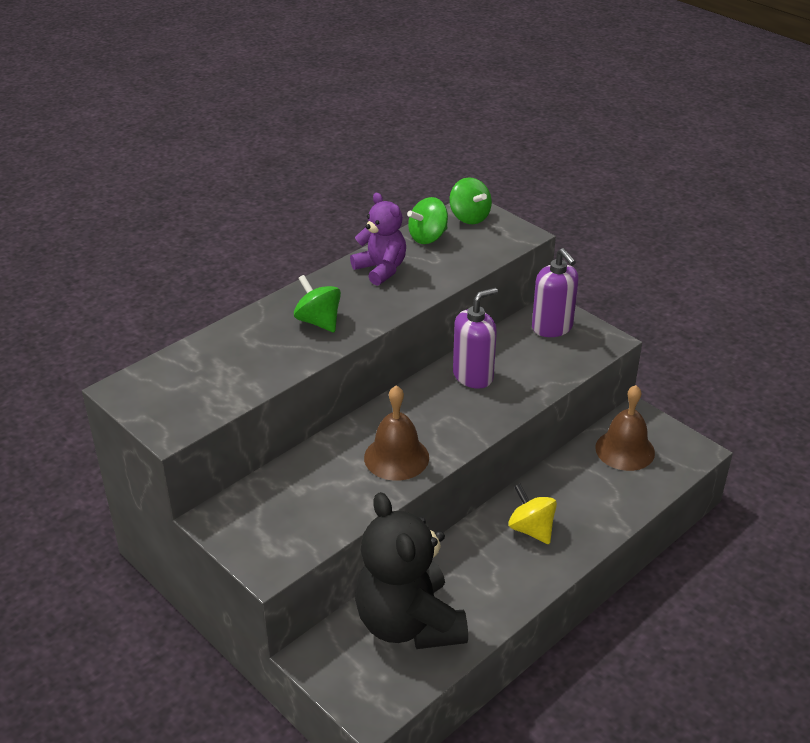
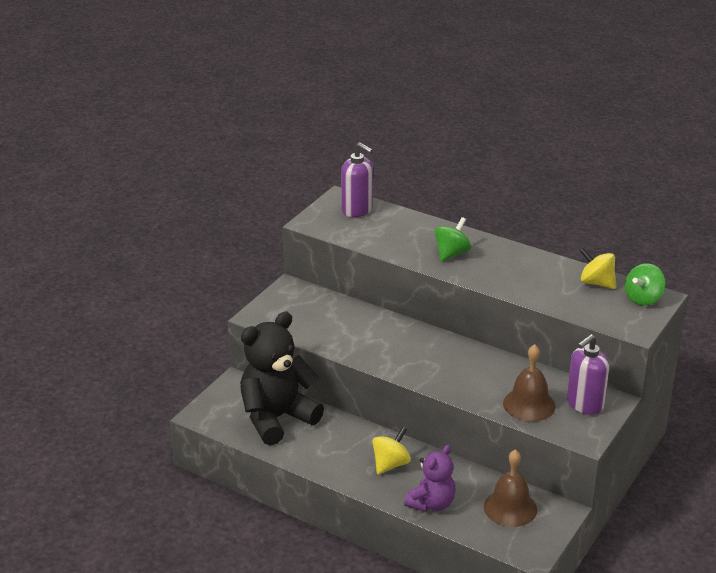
camera: 75 degrees right, 5 degrees down
purple teddy bear [350,193,406,286] -> purple teddy bear moved to [404,445,456,512]
brown bell [364,385,429,481] -> brown bell moved to [503,344,555,422]
green spinning top [407,197,448,244] -> yellow spinning top [580,247,616,289]
purple soap dispenser [453,288,498,389] -> purple soap dispenser moved to [341,142,373,217]

